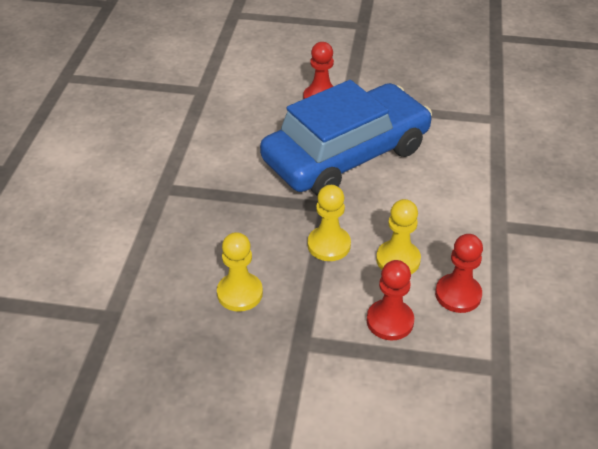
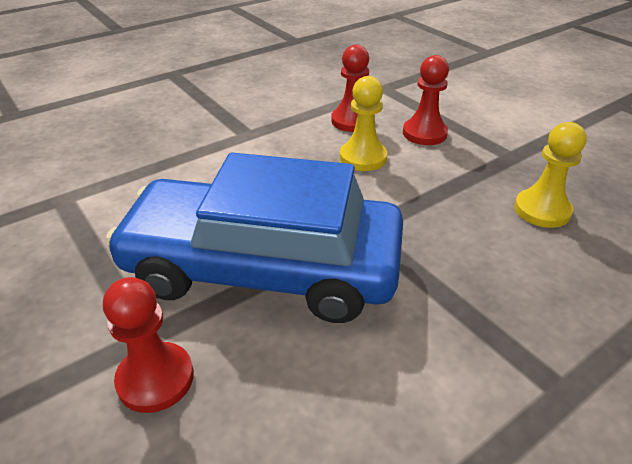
camera: 135 degrees left, 5 degrees down
yellow pawn [308,185,351,261] -> none

